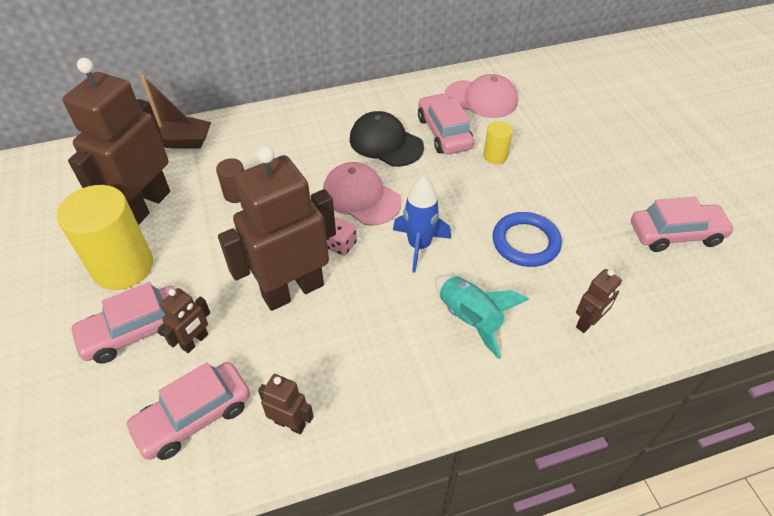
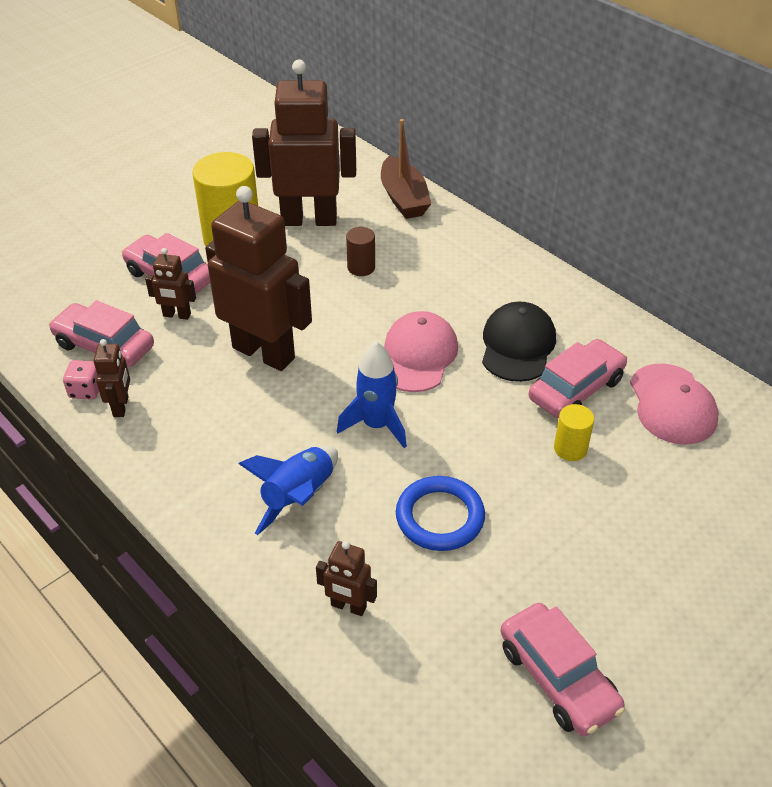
camera: 65 degrees right, 5 degrees down
pink dice [327,218,357,256] -> pink dice moved to [63,360,99,400]
turquoise rocket [435,274,529,359] -> blue rocket [238,446,338,535]

